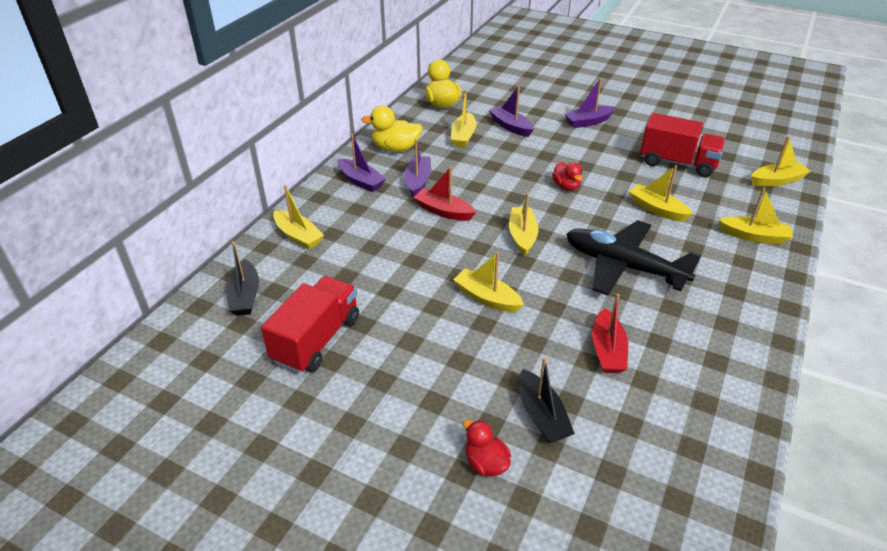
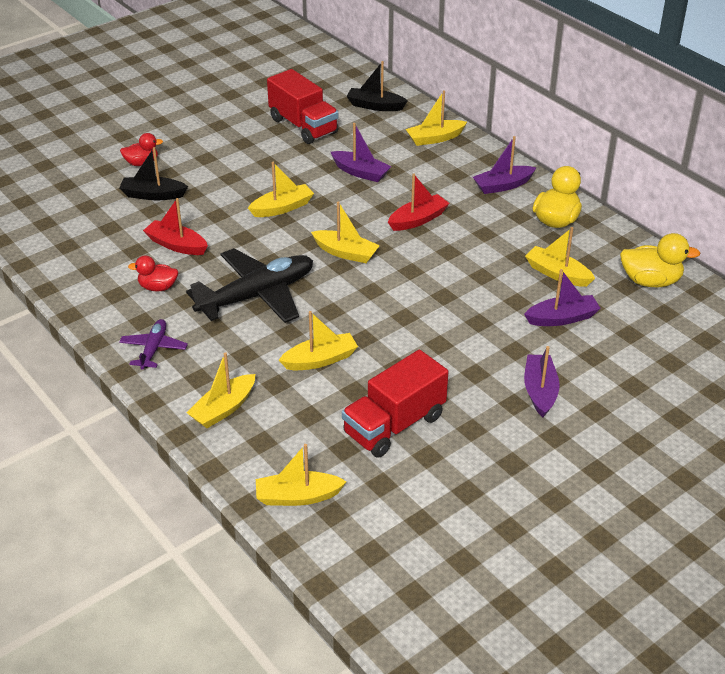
camera: 115 degrees right, 0 degrees up
purple boat [404,139,431,197] -> purple boat moved to [331,123,391,182]
red duck [552,162,583,191] -> red duck moved to [128,255,178,291]
yellow boat [751,136,811,187] -> yellow boat turned 75 degrees clockwise [256,444,347,506]
none -> purple plane [119,319,188,369]

